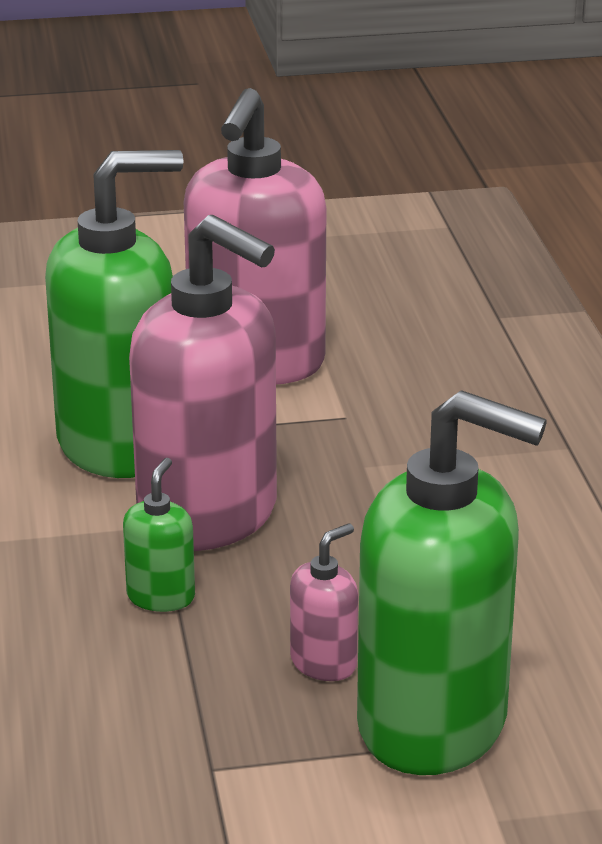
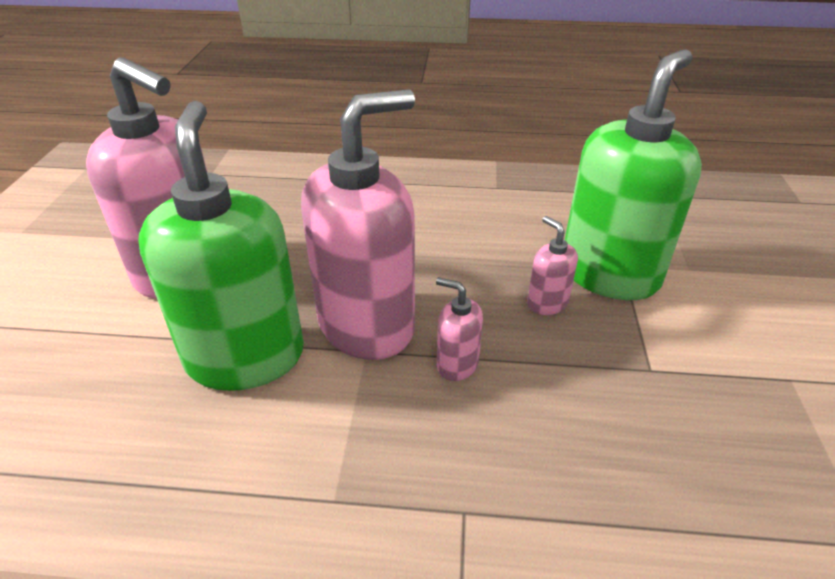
camera: 75 degrees left, 10 degrees up
green soap dispenser [123,458,195,612] -> pink soap dispenser [436,277,483,381]

